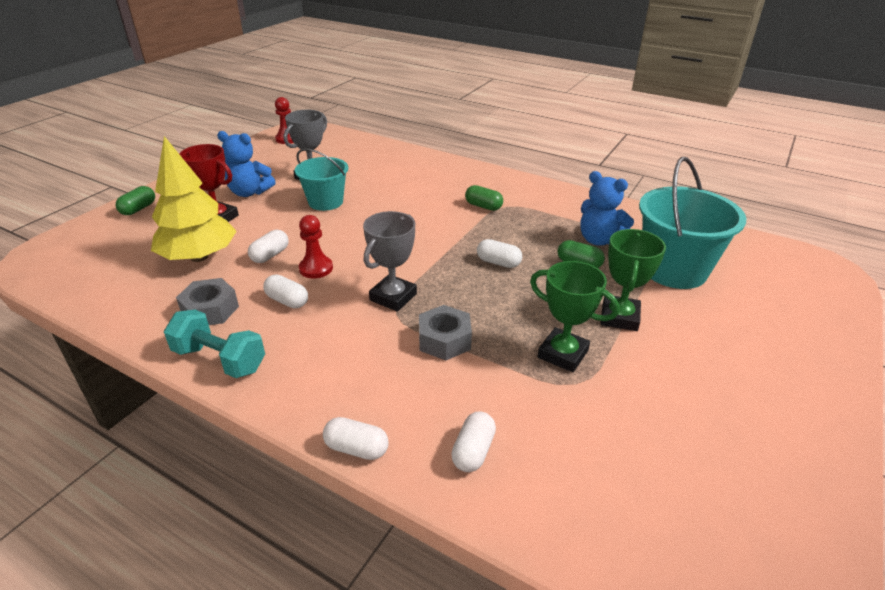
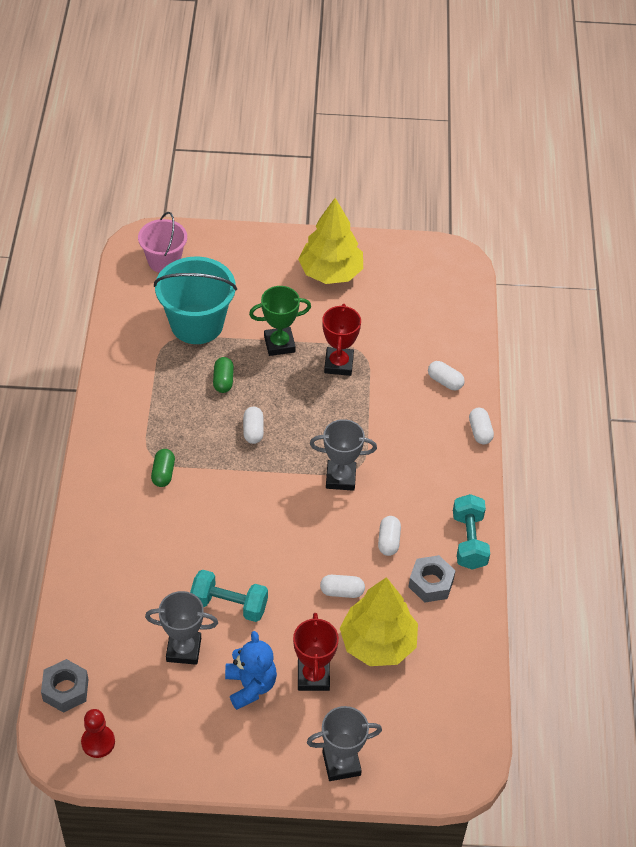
camera: 120 degrees left, 15 degrees up
green capsule [116,186,155,215] -> grey trophy [307,706,382,781]
turquoise bucket [295,148,348,211] -> turquoise dumbbell [190,569,268,622]
red pawn [299,215,333,278] -> none
grey nut [419,305,472,360] -> grey nut moved to [41,659,88,713]
white capsule [451,412,496,472] -> white capsule turned 45 degrees clockwise [428,361,465,390]
green trophy [530,261,620,372] -> red trophy [322,304,361,376]
blue teddy bear [580,171,634,246] -> none
none -> pink bucket [138,212,187,273]
none -> yellow tree [298,198,363,284]

